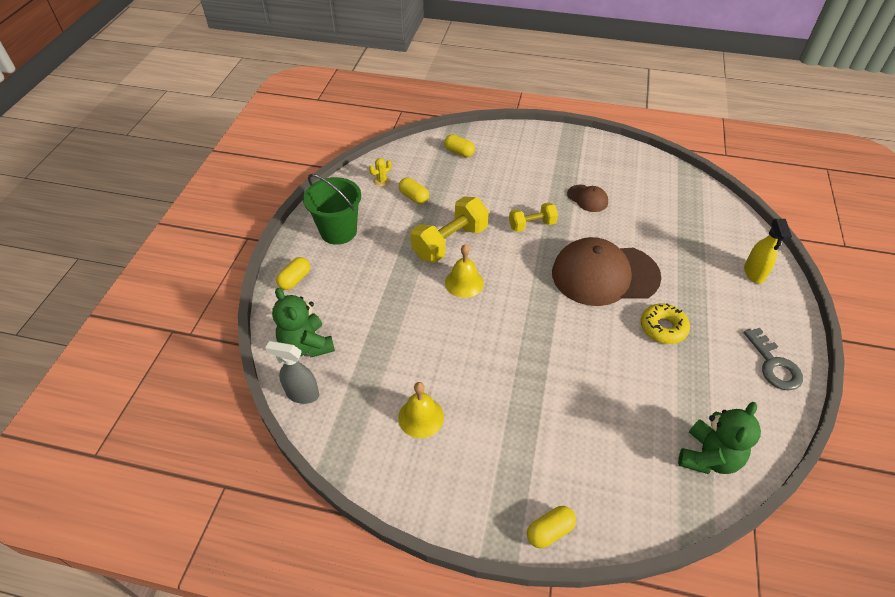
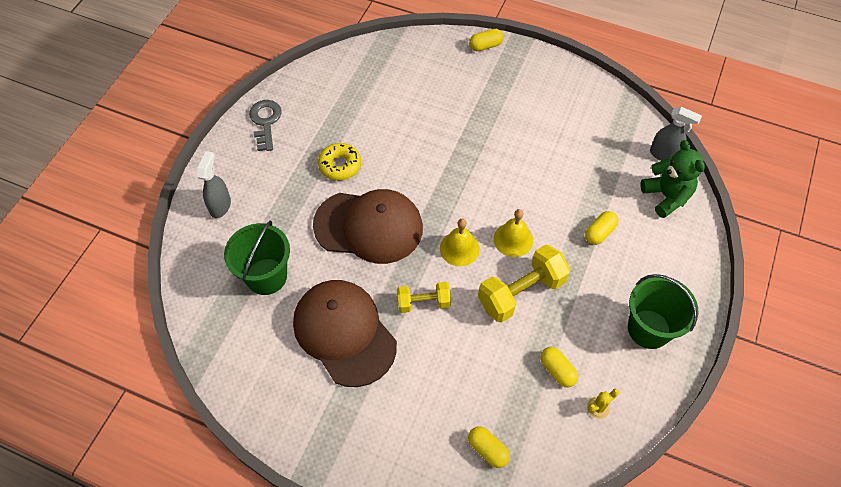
camera: 170 degrees left, 10 degrees up
yellow capsule [276,257,310,290] -> yellow capsule moved to [585,211,619,245]
yellow bell [398,382,444,438] -> yellow bell moved to [440,219,480,267]
brown cap [567,185,608,212] -> brown cap [293,280,397,387], size x2.25
green teddy bear [678,402,761,474] -> none
yellow spray bottle [744,219,792,283] -> grey spray bottle [197,151,231,218]
none -> green bucket [224,220,290,295]

